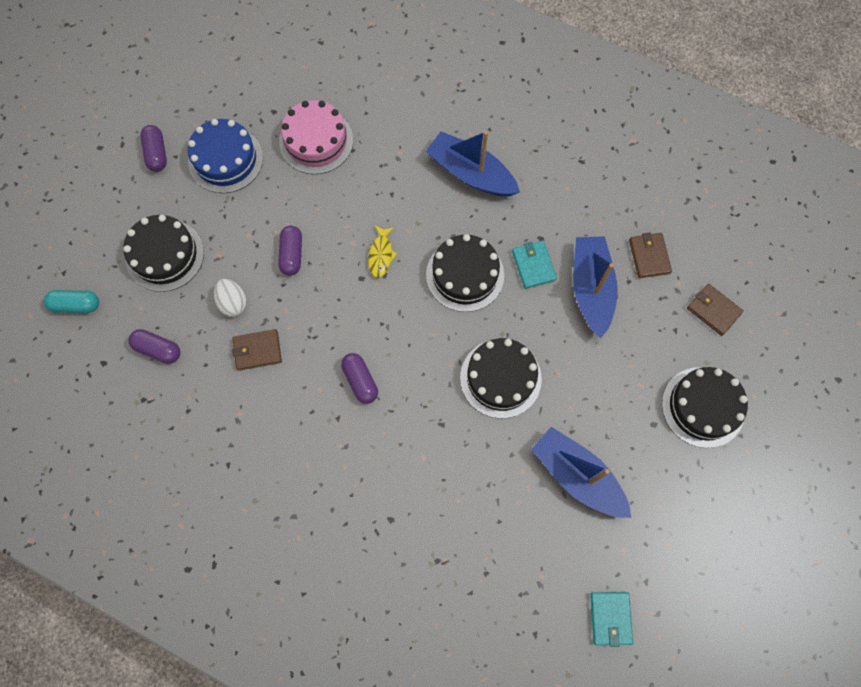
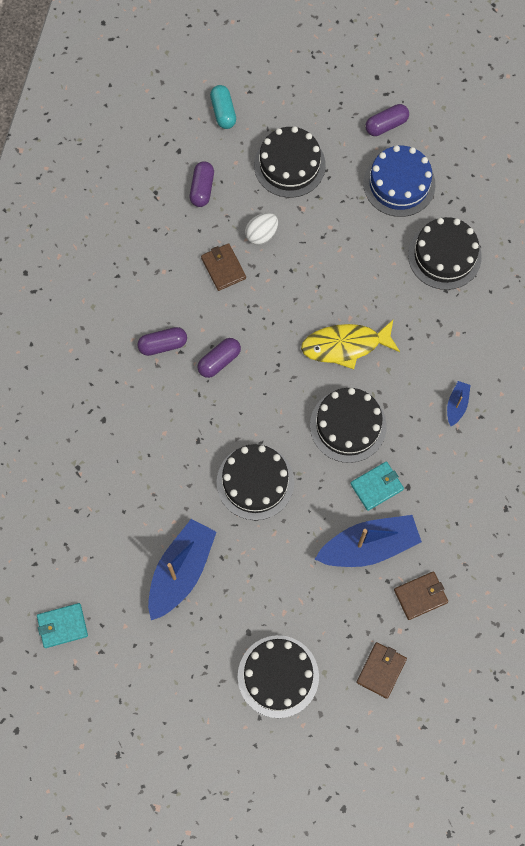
camera: 75 degrees right, 0 degrees up
purple capsule [278,226,302,276] -> purple capsule moved to [137,327,187,356]
pink cake [279,100,353,174] -> black cake [408,217,482,290]
yellow fish [368,225,397,278] -> yellow fish [301,320,400,369], size x1.76
blue boat [425,131,520,196] -> blue boat [447,381,470,426], size x0.47

